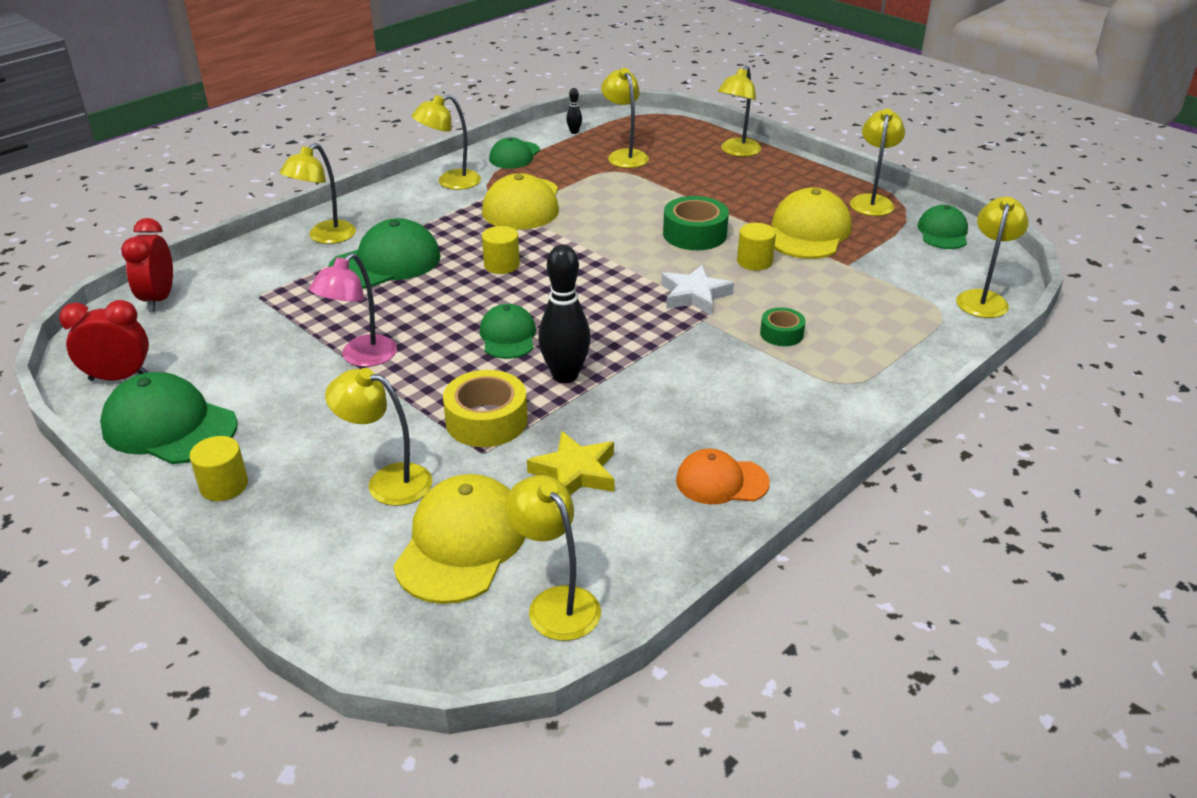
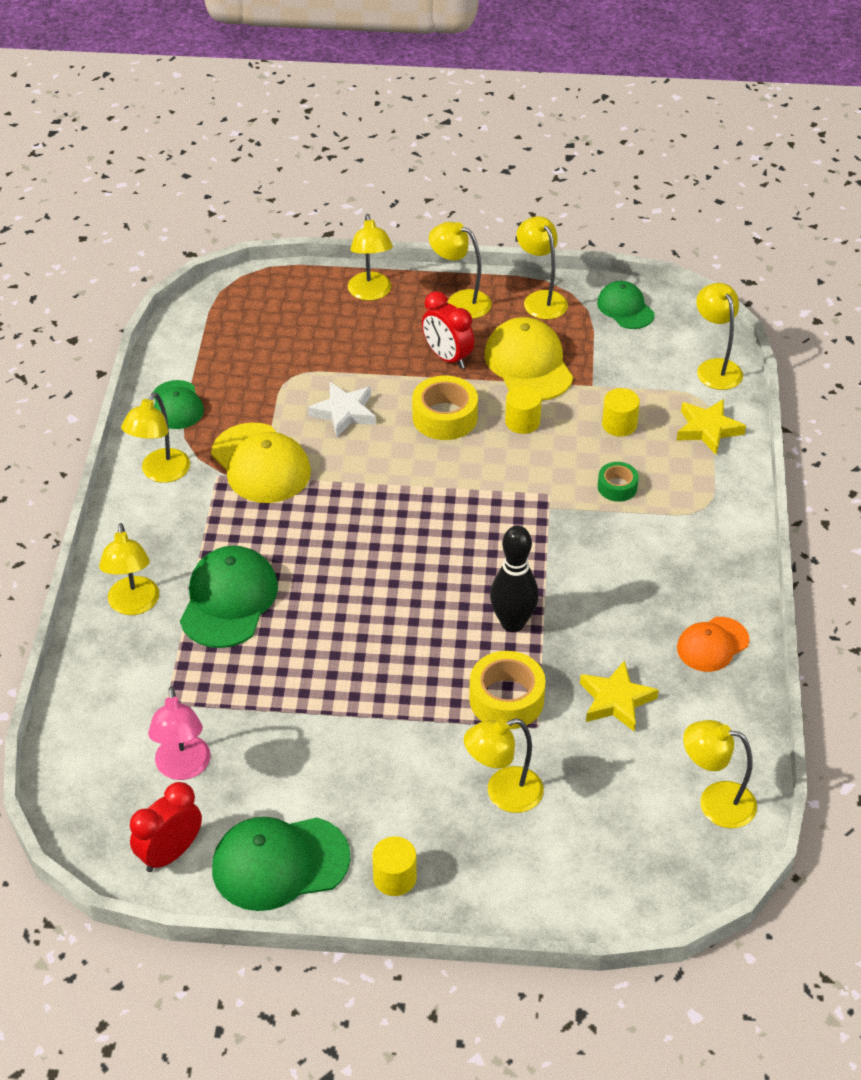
camera: 40 degrees left, 10 degrees up
red clock [121,218,173,312] -> red clock moved to [422,291,474,369]
pink lamp [309,253,397,367] -> pink lamp moved to [148,686,211,780]
yellow cap [393,474,525,604] -> none
green cap [480,304,536,359] -> none
yellow cylinder [482,226,520,274] -> yellow cylinder moved to [602,388,640,437]
black bowling pin [566,88,582,134] -> none
yellow lamp [601,68,649,168] -> yellow lamp moved to [429,222,492,319]
white star [661,265,734,315] -> white star moved to [308,382,376,437]
green tape [663,196,729,250] -> yellow tape [412,375,478,440]
none -> yellow star [677,399,746,455]

